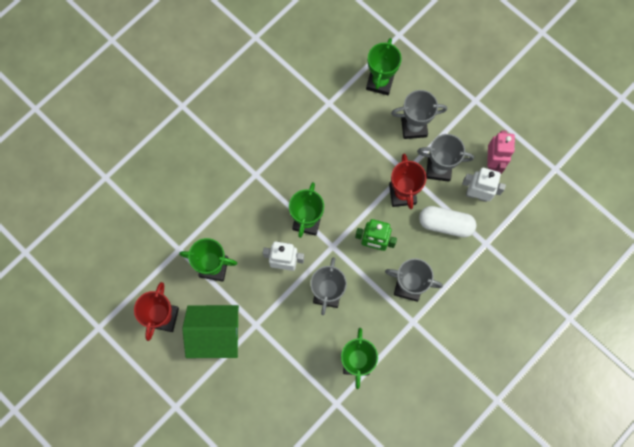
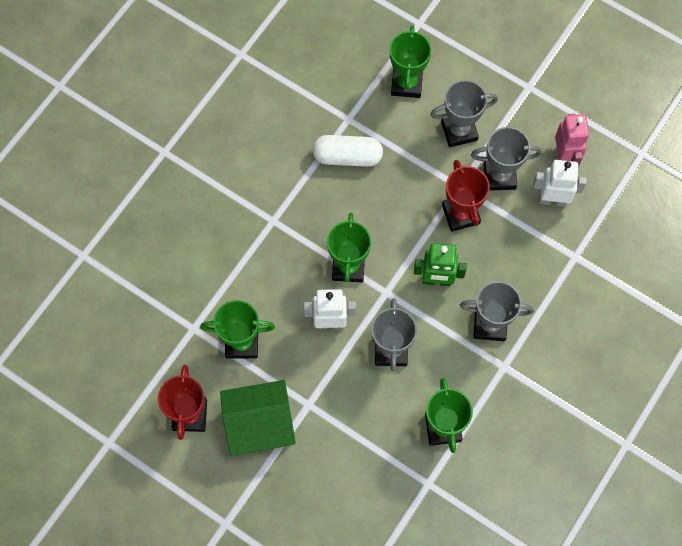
camera: 10 degrees left, 5 degrees down
white capsule [419,206,477,237] -> white capsule moved to [313,135,383,167]

